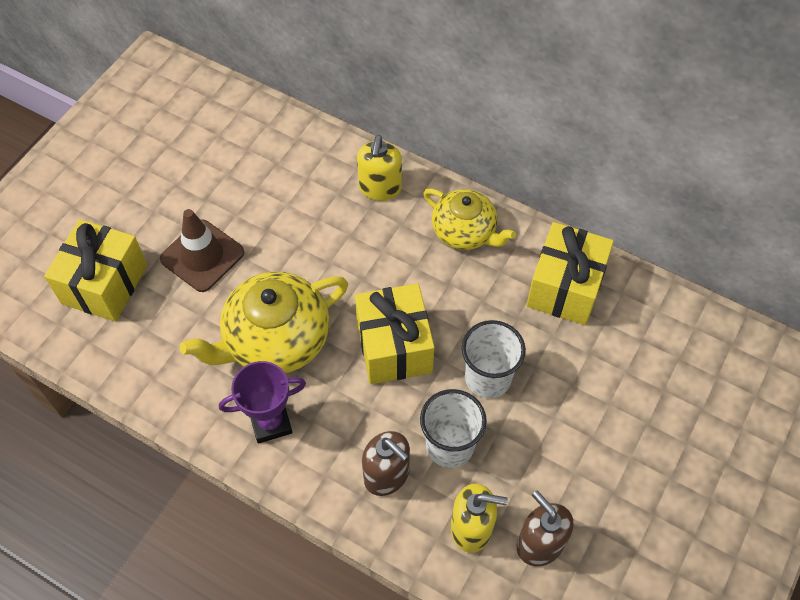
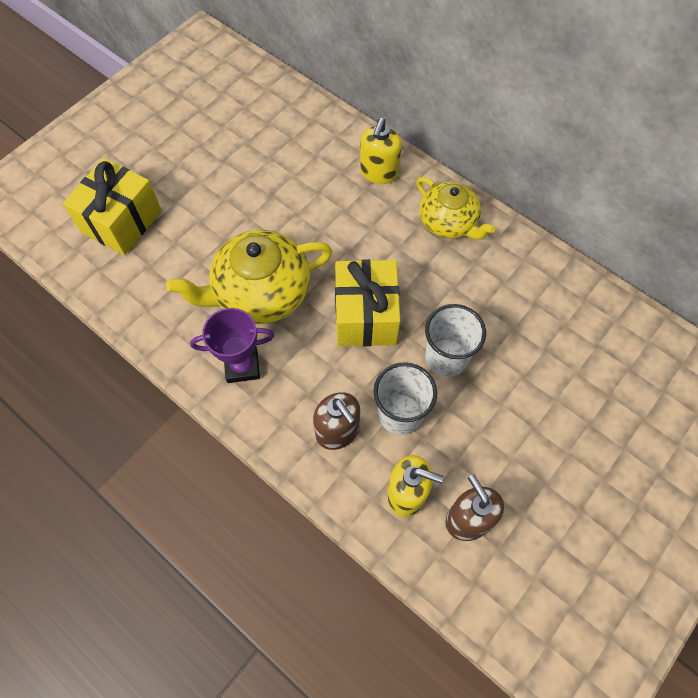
camera: 10 degrees right, 5 degrees up
brown traffic cone [160,209,244,292] -> none
yellow gift [526,222,614,325] -> none

